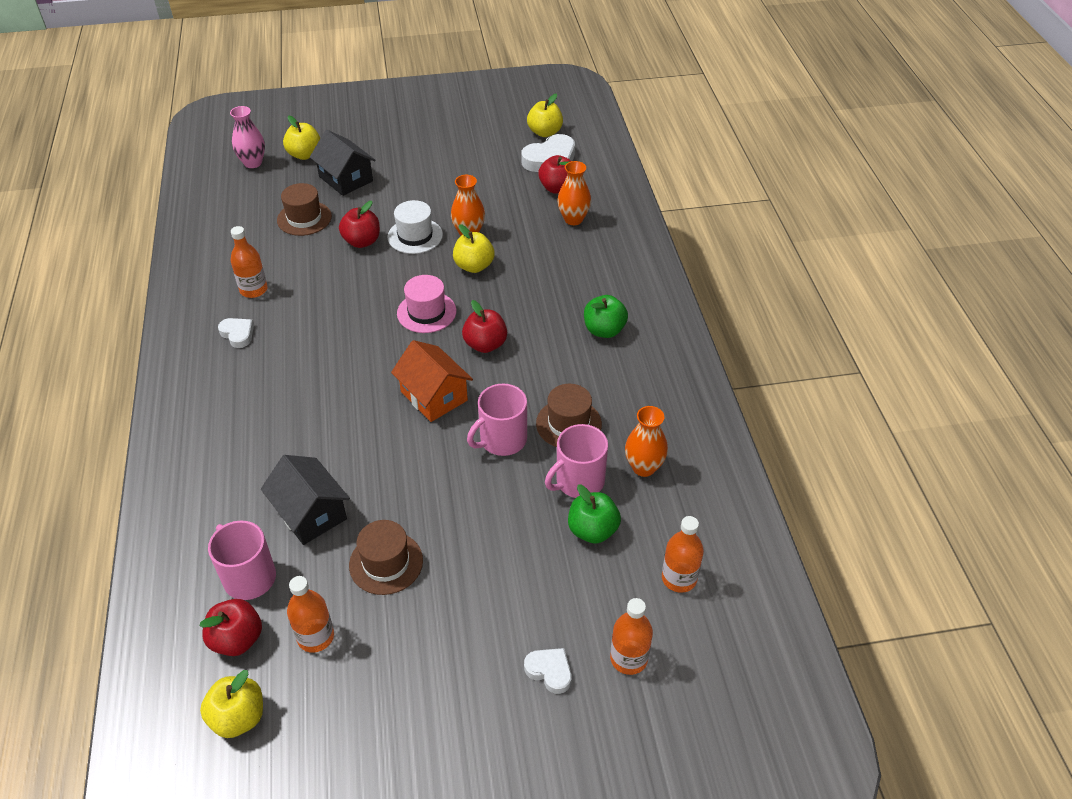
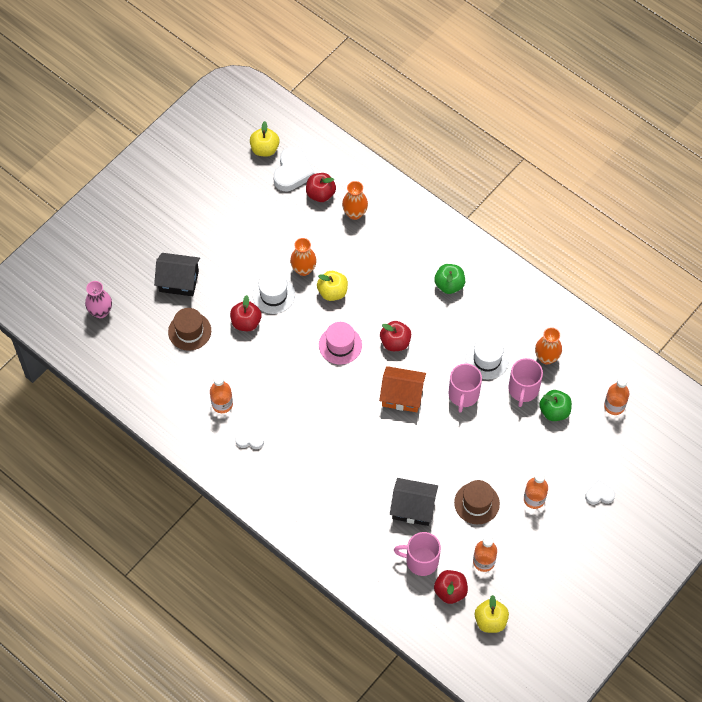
camera: 40 degrees left, 15 degrees up
yellow apple [283,115,320,160] -> none
brown hat [536,384,602,447] -> white hat [466,336,509,380]
orange bottle [610,598,653,675] -> orange bottle moved to [524,472,548,509]

